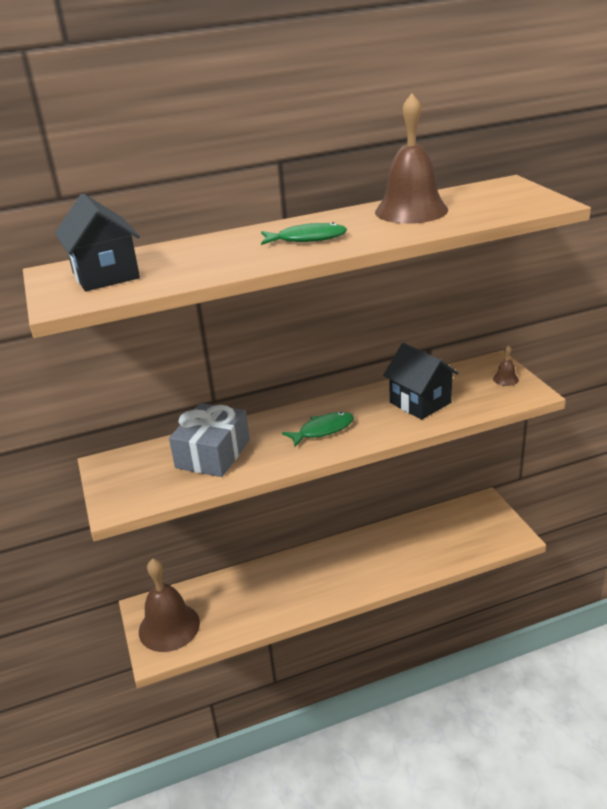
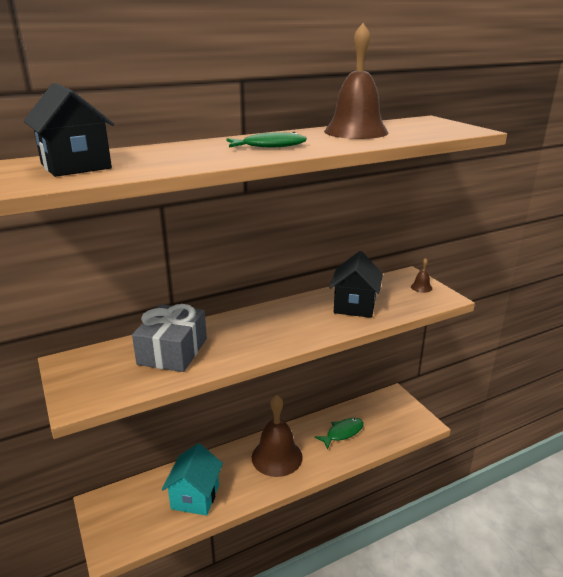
camera: 10 degrees left, 5 degrees down
brown bell [139,558,200,652] -> brown bell moved to [252,395,303,477]
green fish [282,412,354,447] -> green fish moved to [314,418,364,450]
black house [383,343,459,420] -> black house turned 60 degrees clockwise [329,251,383,318]
none -> turquoise house [162,443,223,516]

